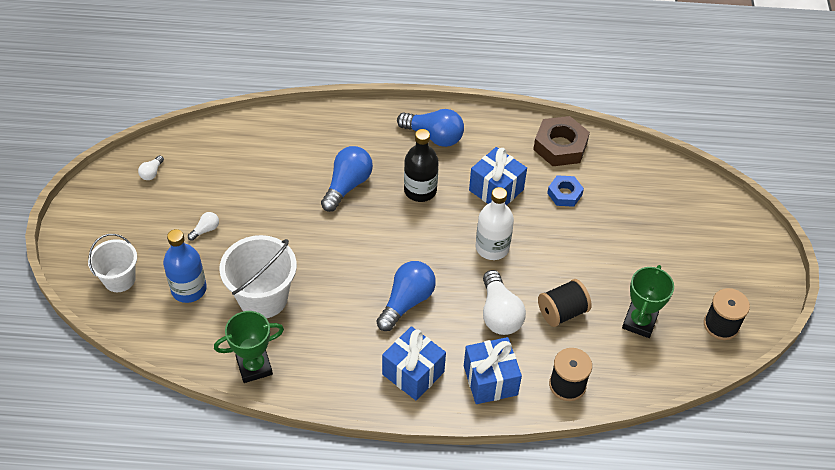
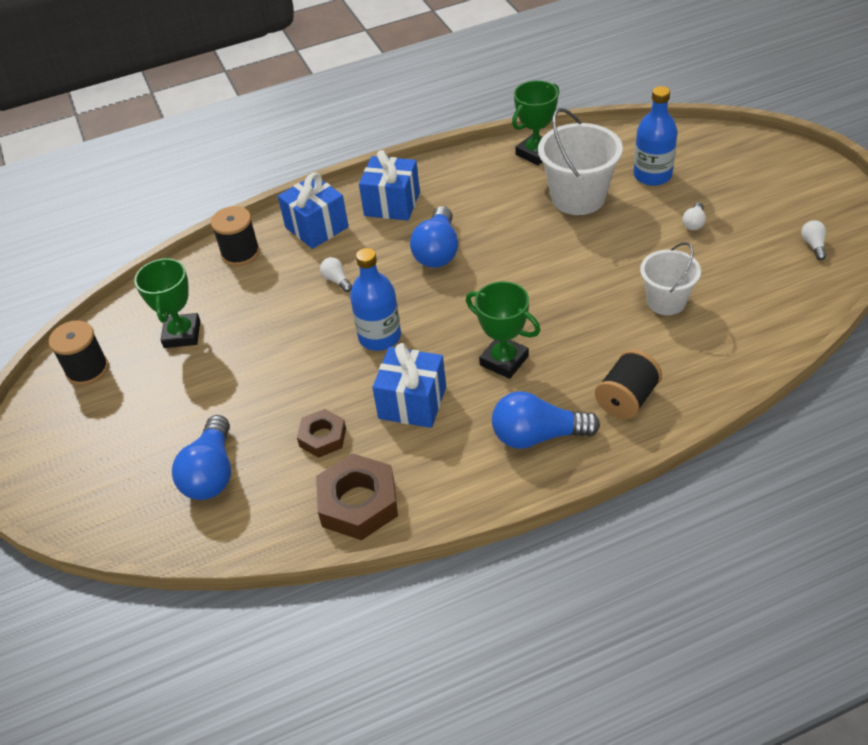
camera: 160 degrees right, 5 degrees down
white bucket [88,234,137,292] -> white bucket moved to [640,242,701,315]
blue light bulb [321,146,373,212] -> blue light bulb moved to [172,415,231,500]
black bottle [404,129,439,202] -> green trophy [466,281,541,379]
white bottle [475,187,514,260] -> blue bottle [350,248,401,351]
white light bulb [483,270,526,335] -> white light bulb [320,257,352,292], size x0.48
black spool [538,279,592,327] -> black spool moved to [595,349,662,419]
blue nut [547,175,584,207] -> brown nut [297,409,346,458]

